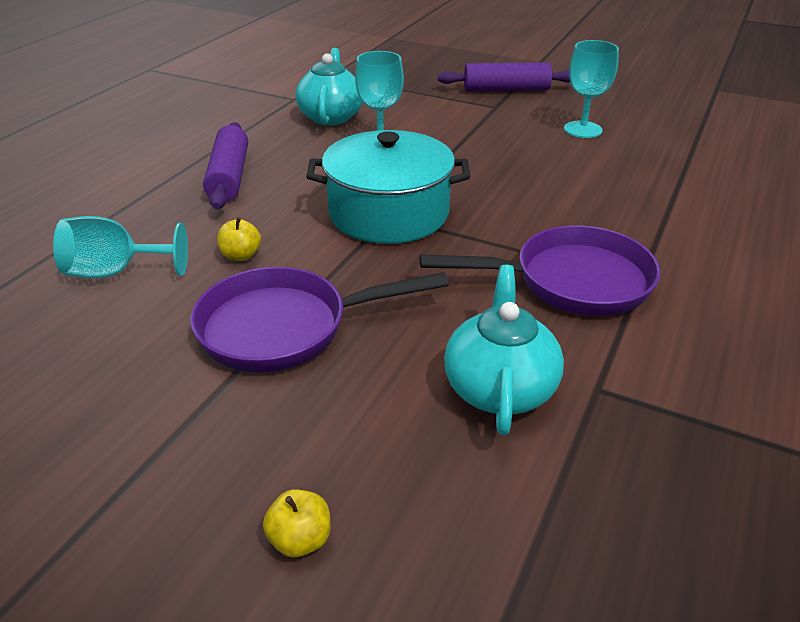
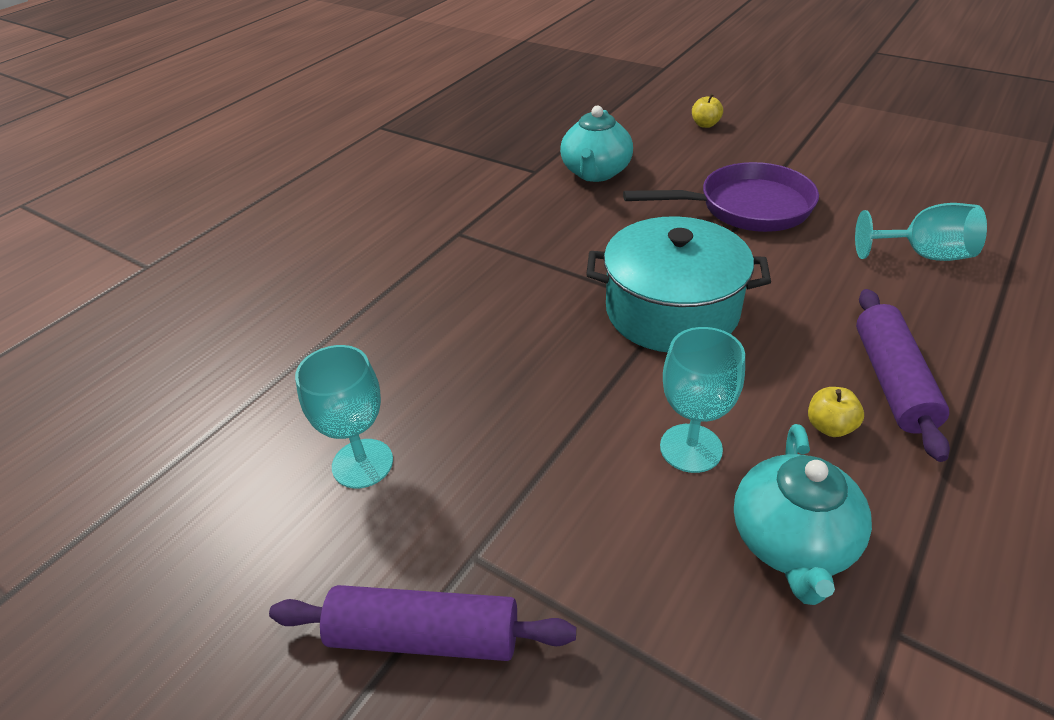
camera: 170 degrees left, 5 degrees up
yellow apple [217,217,261,261] -> yellow apple moved to [808,387,864,437]
purple pan [420,225,661,316] -> none

